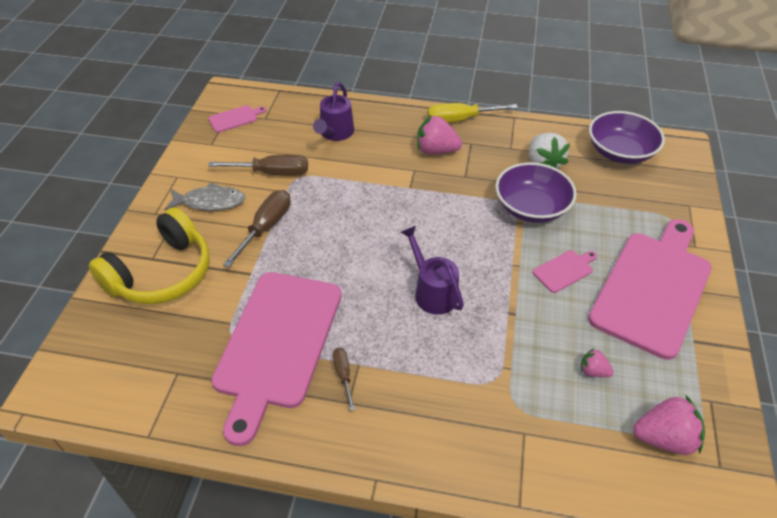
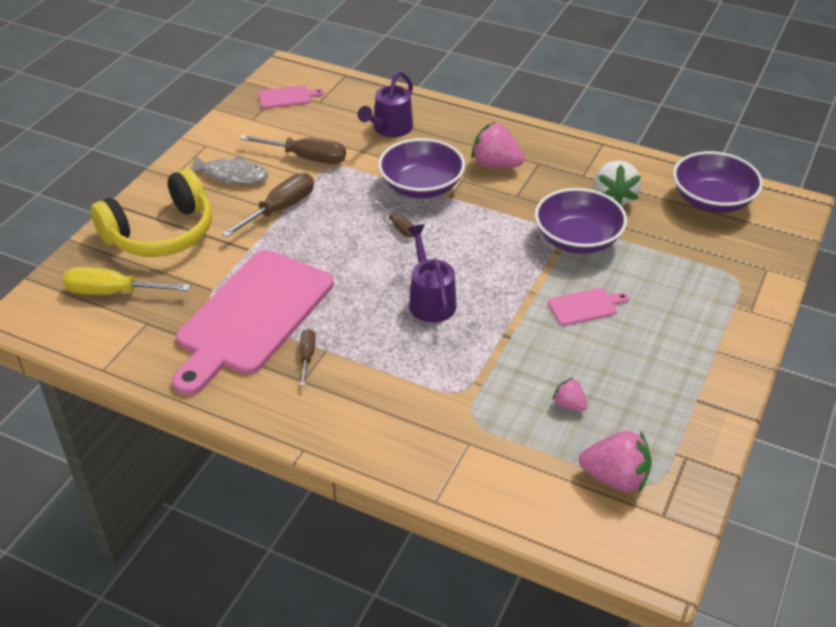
camera: 15 degrees right, 5 degrees down
yellow screwdriver [427,103,518,123] -> yellow screwdriver moved to [62,267,191,295]
pink cutting board [588,219,712,360] -> none
none -> brown screwdriver [374,201,415,237]
none -> purple bowl [378,138,465,198]

